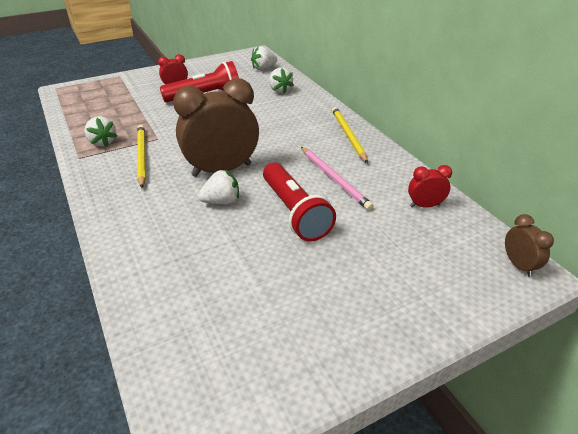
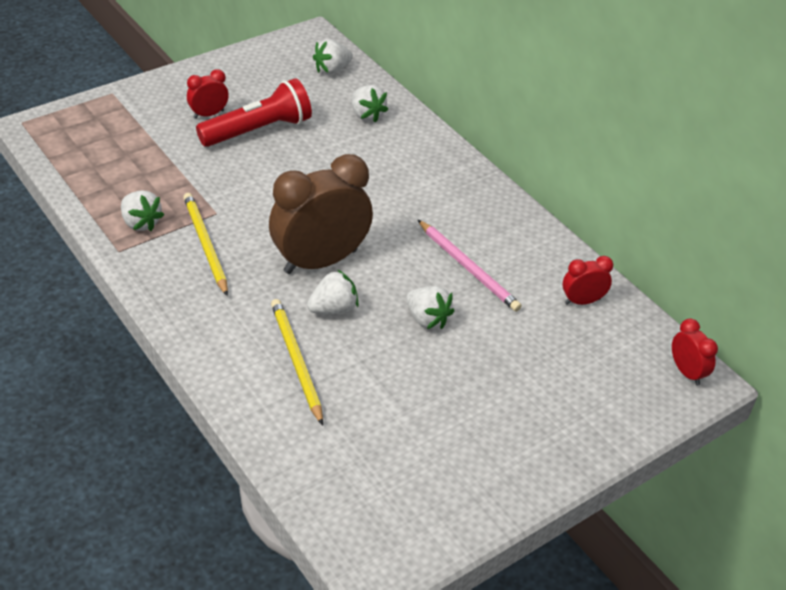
camera: 10 degrees left, 5 degrees up
red flashlight [263,163,336,241] -> white strawberry [406,286,454,329]
yellow pencil [332,107,368,163] -> yellow pencil moved to [271,299,323,426]
brown clock [505,214,554,277] -> red clock [672,319,718,386]

